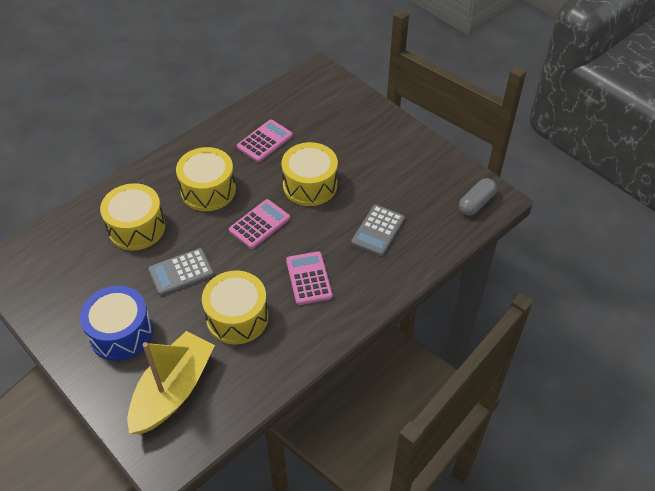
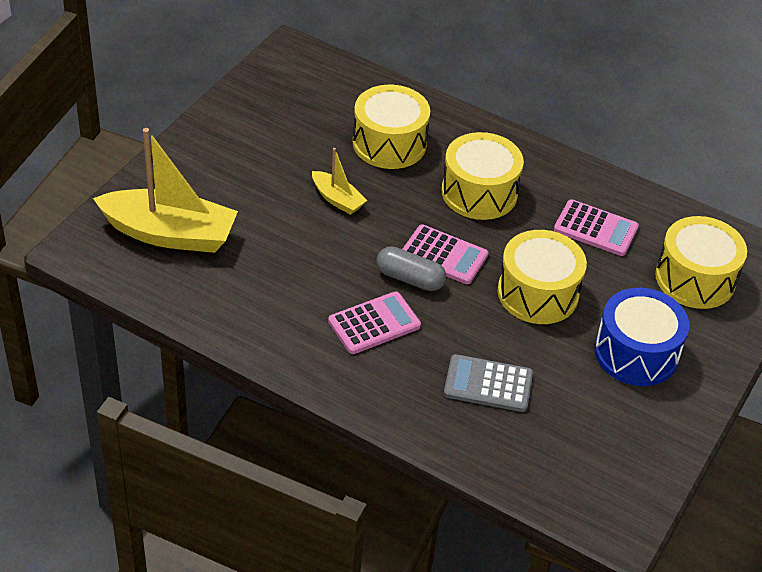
camera: 70 degrees right, 5 degrees down
blue drum [80,286,153,361] -> blue drum moved to [595,288,689,386]
grey calculator [148,248,214,296] -> yellow boat [312,148,367,215]
yellow drum [202,270,268,345] -> yellow drum moved to [655,216,747,309]
grey capsule [459,178,497,216] -> grey capsule moved to [377,246,446,291]

